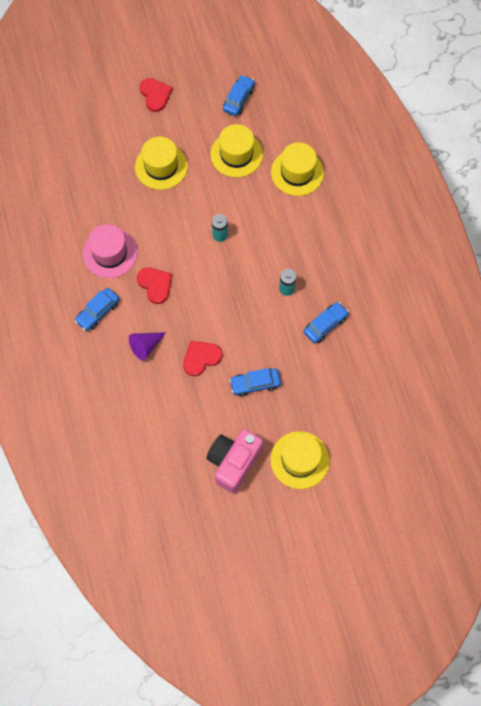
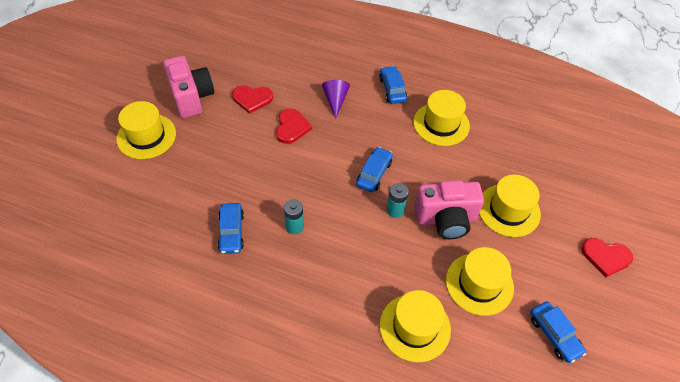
camera: 125 degrees right, 15 degrees down
pink hat [83,224,137,278] -> yellow hat [413,90,470,146]
red heart [137,268,172,304] -> red heart moved to [232,86,273,114]
blue car [229,368,281,397] -> blue car moved to [356,147,393,192]
none -> pink camera [415,180,484,239]

